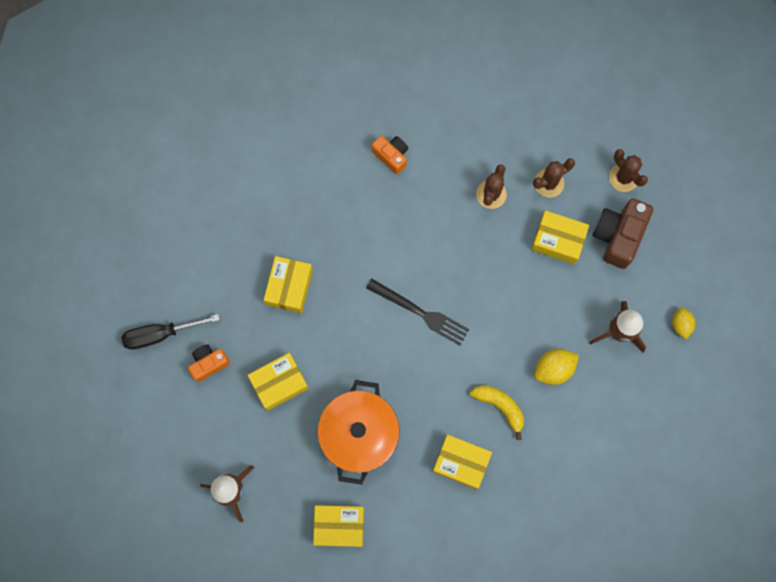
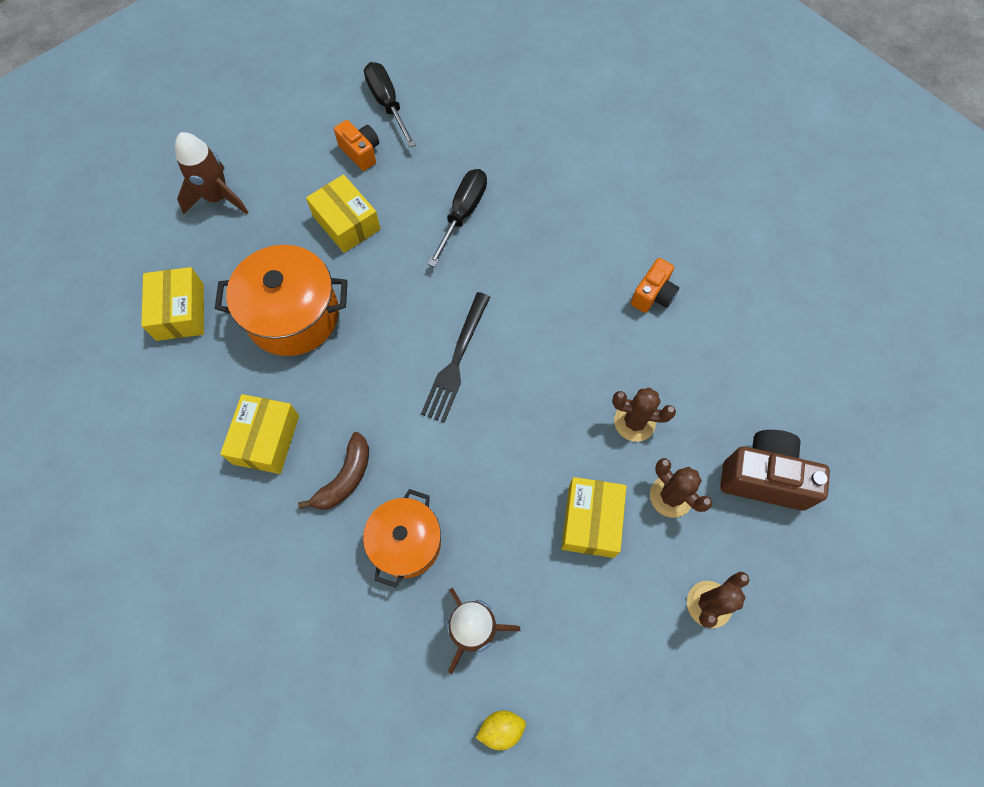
camera: 80 degrees right, 10 degrees down
yellow box [264,256,313,313] -> black screwdriver [428,169,487,267]
yellow banana [470,385,524,440] -> brown banana [298,432,369,510]
yellow lemon [535,349,579,385] -> orange pot [363,489,441,588]
brown camera [593,198,653,269] -> brown camera moved to [720,430,830,511]

